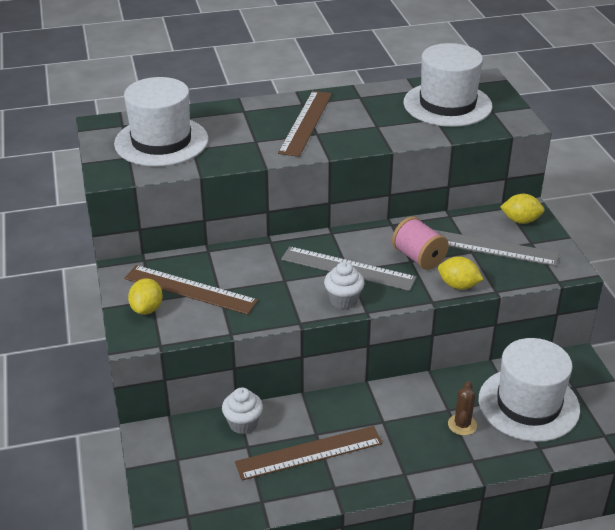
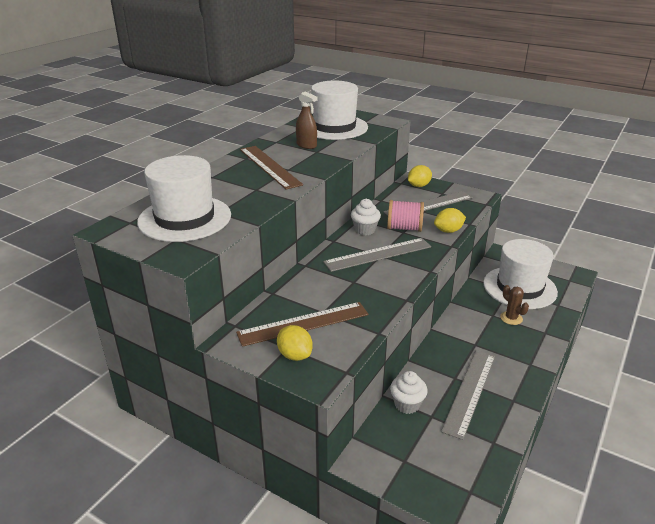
camera: 45 degrees left, 5 degrees down
brown ruler [235,426,383,480] -> grey ruler [441,350,495,440]
white cupcake [324,262,364,309] -> white cupcake moved to [351,198,381,235]
none -> brown spray bottle [296,91,318,149]

